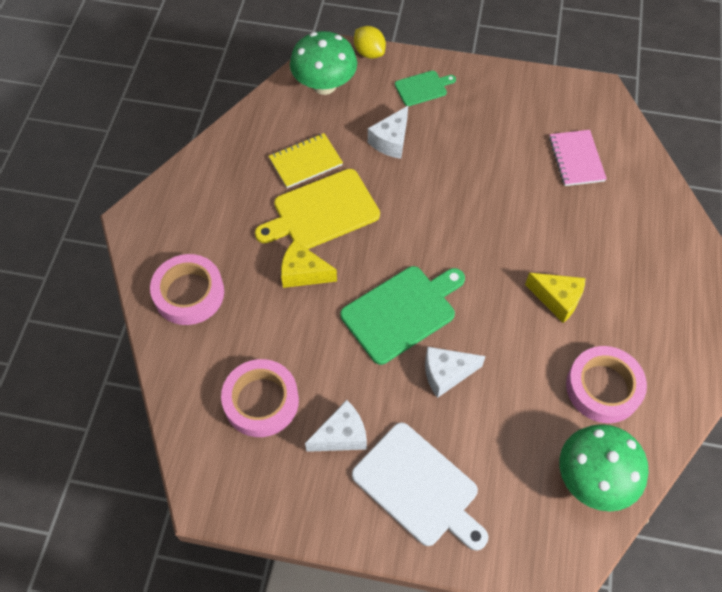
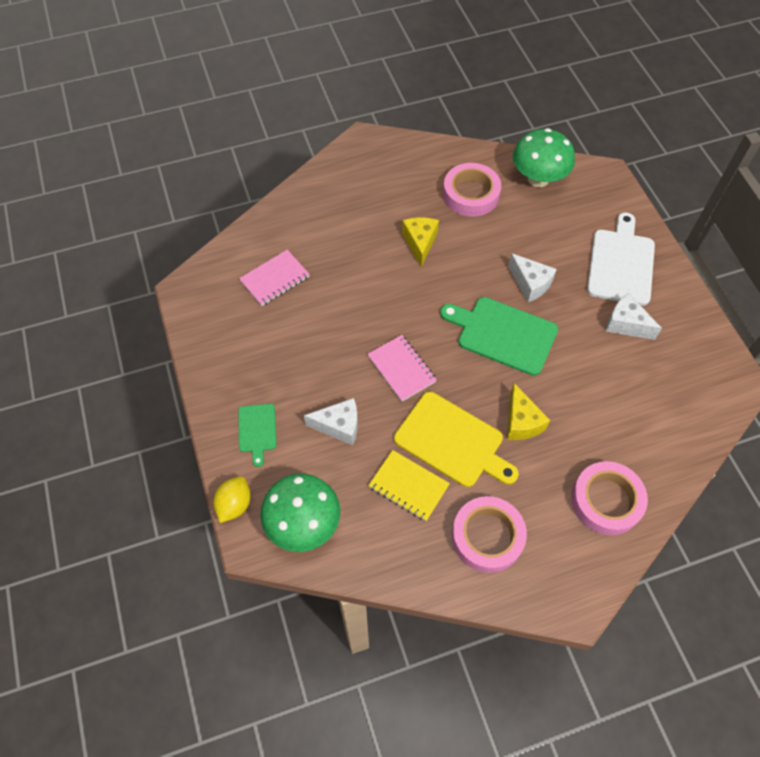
camera: 120 degrees left, 0 degrees up
pink tape [221,359,299,437] -> pink tape moved to [452,496,527,573]
green cutting board [395,71,456,106] -> green cutting board turned 135 degrees counterclockwise [238,404,277,467]
none -> pink notebook [367,335,437,402]

